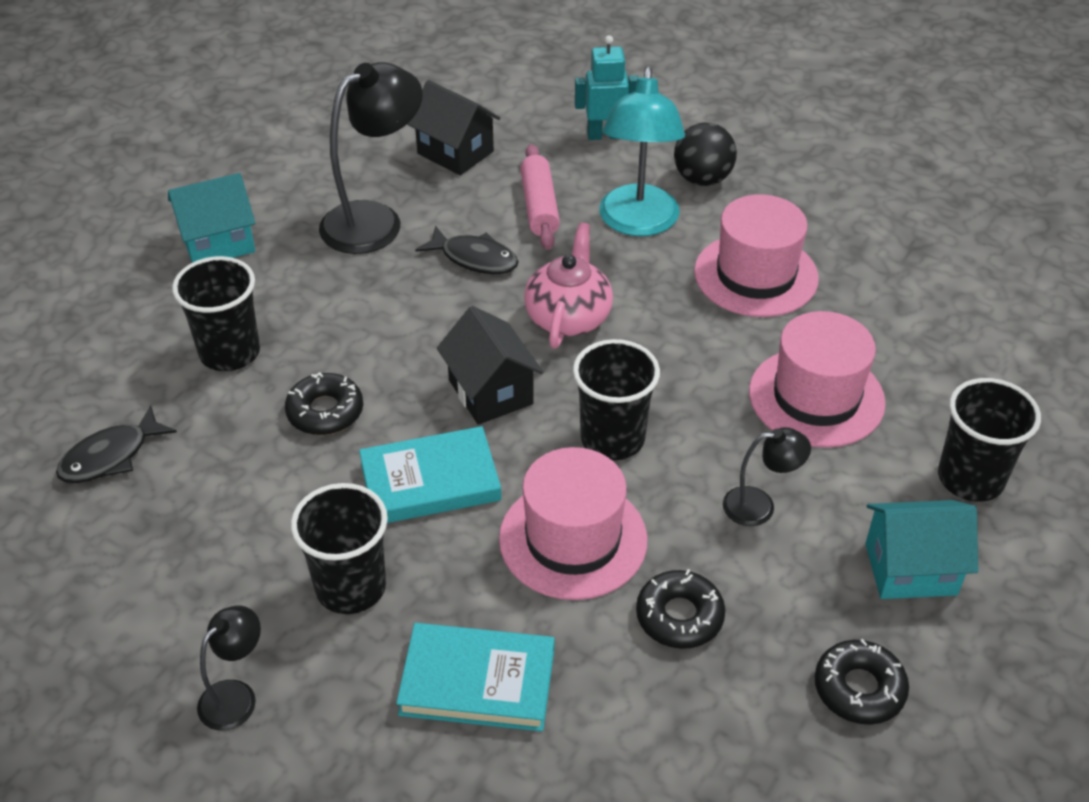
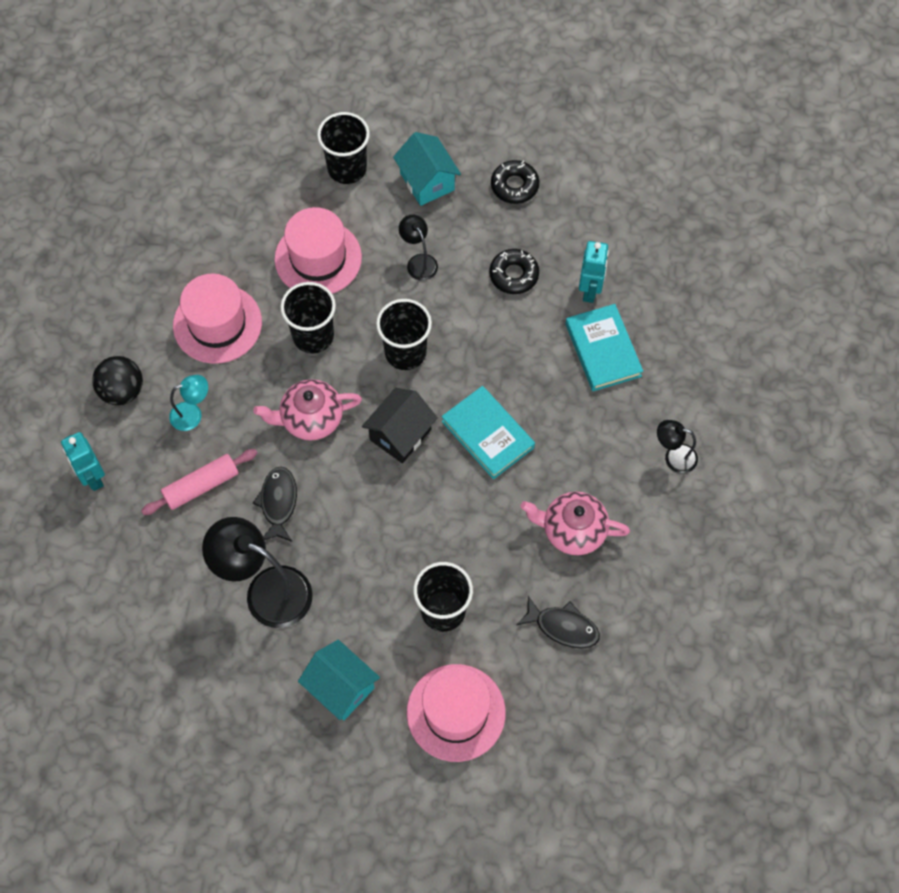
camera: 115 degrees left, 20 degrees up
black donut [285,372,363,435] -> none
black cup [291,483,388,614] -> black cup moved to [280,282,336,353]
black house [407,80,500,175] -> none
pink hat [499,447,648,600] -> pink hat moved to [407,664,506,762]
turquoise lamp [599,66,685,236] -> turquoise lamp [169,375,208,431], size x0.52
none -> pink teapot [520,492,630,555]
none -> turquoise robot [579,241,609,303]

